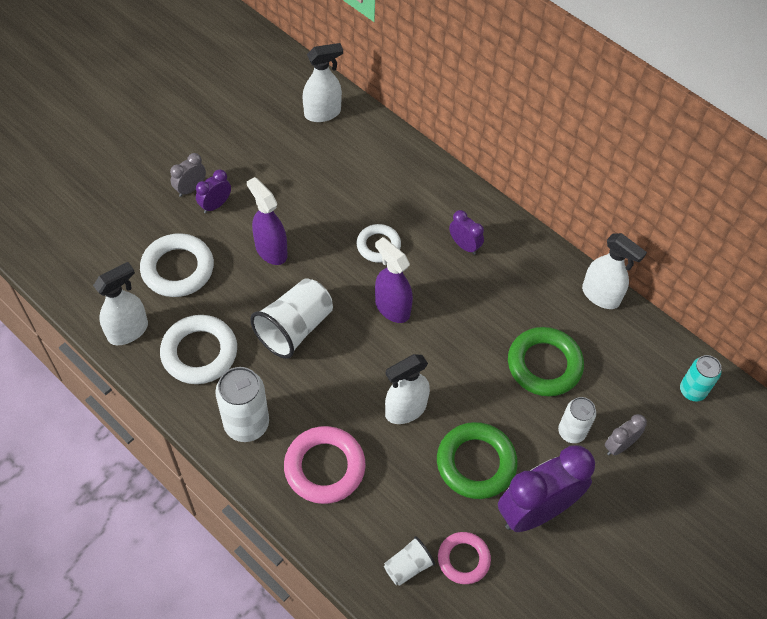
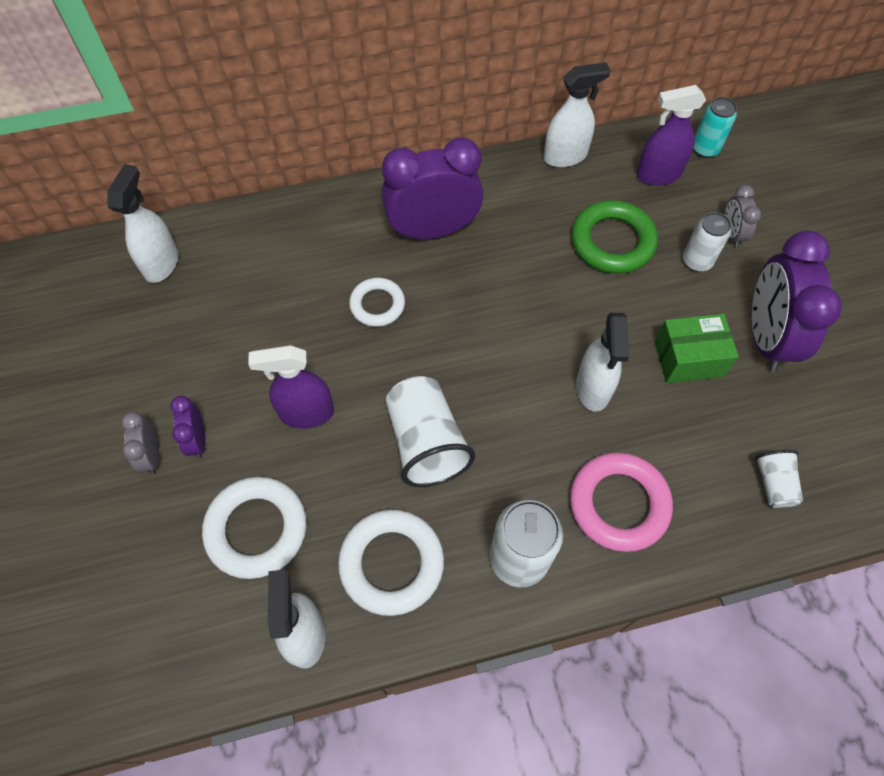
camera: 55 degrees left, 5 degrees up
purple spray bottle [375,237,413,323] -> purple spray bottle moved to [636,85,706,185]
green ring [437,422,518,499] -> green box [655,314,739,383]
pink ring [438,532,491,584] -> none
purple clock [449,210,484,255] -> purple clock [381,137,484,239], size x2.13

